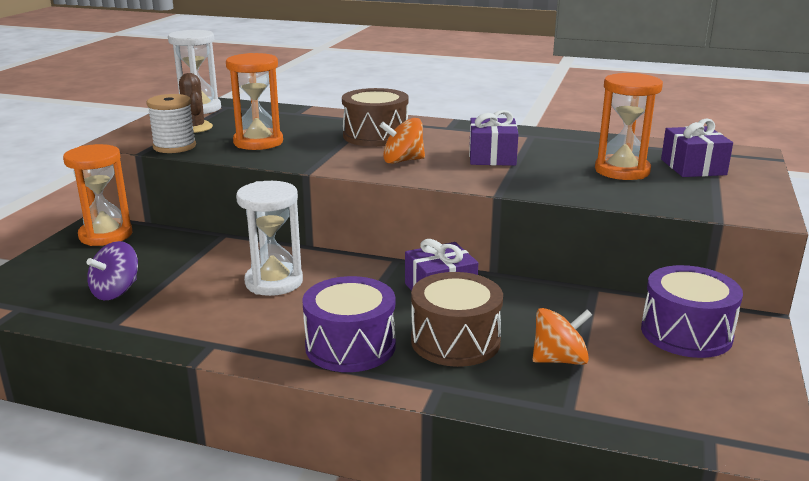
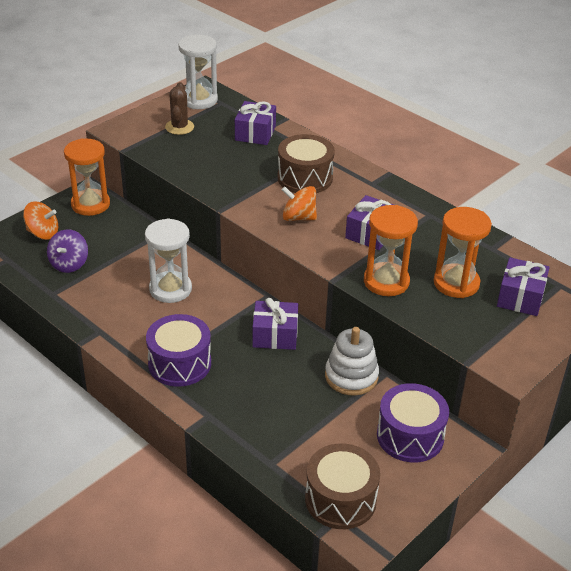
camera: 25 degrees right, 15 degrees up
purple spinning top [86,241,138,300] -> purple spinning top turned 45 degrees counterclockwise [47,229,88,273]
white spool [146,94,196,153] -> none
orange hourglass [226,53,283,150] -> orange hourglass moved to [364,205,418,296]
brown drum [411,272,503,367] -> brown drum moved to [305,443,380,529]
orange spinning top [533,308,592,365] -> orange spinning top moved to [23,201,58,240]
none -> purple gift [235,101,276,145]
none -> white stacking toy [325,327,379,396]

